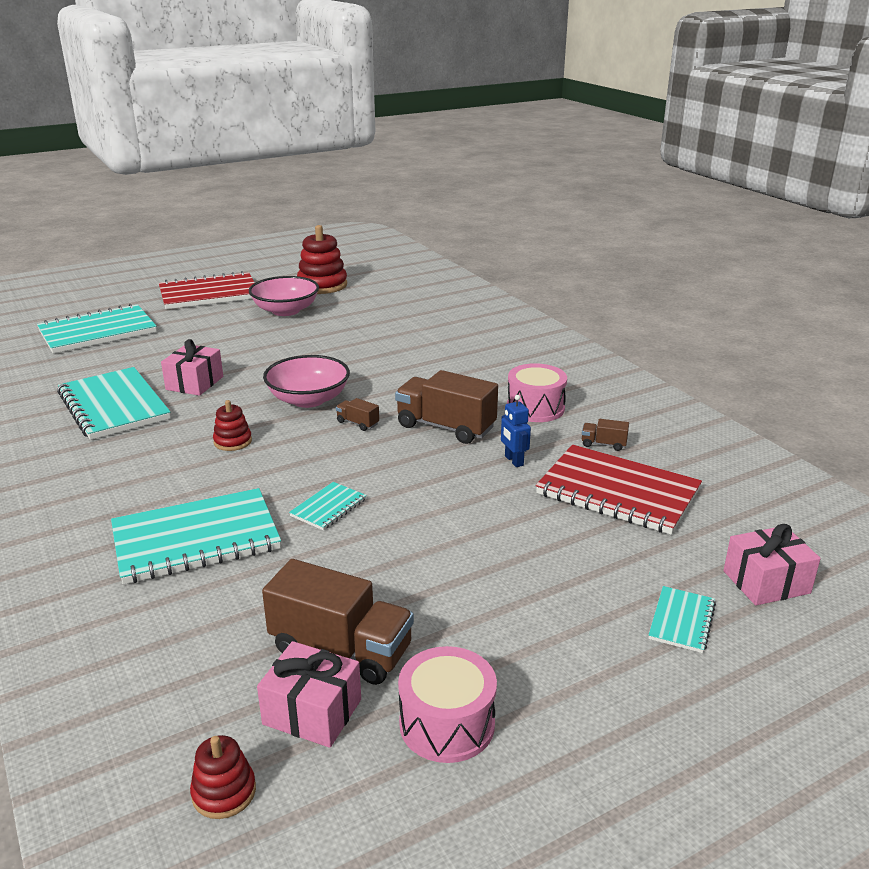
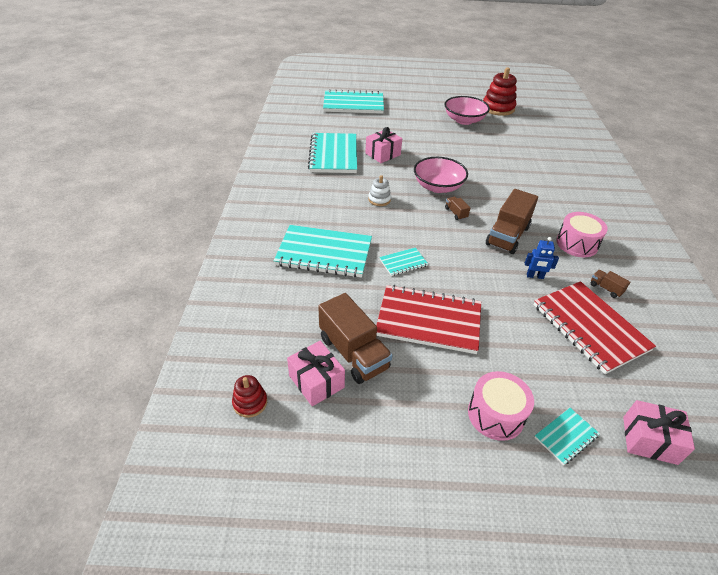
camera: 30 degrees right, 15 degrees up
red notebook [159,271,255,309] -> red notebook moved to [376,285,481,354]
red stacking toy [213,400,252,451] -> white stacking toy [368,175,391,206]
brown truck [395,370,498,444] -> brown truck turned 120 degrees counterclockwise [486,189,538,254]
pink drum [398,646,497,763] -> pink drum moved to [468,371,534,441]
blue robot [501,395,531,467] -> blue robot turned 90 degrees counterclockwise [525,237,559,279]

